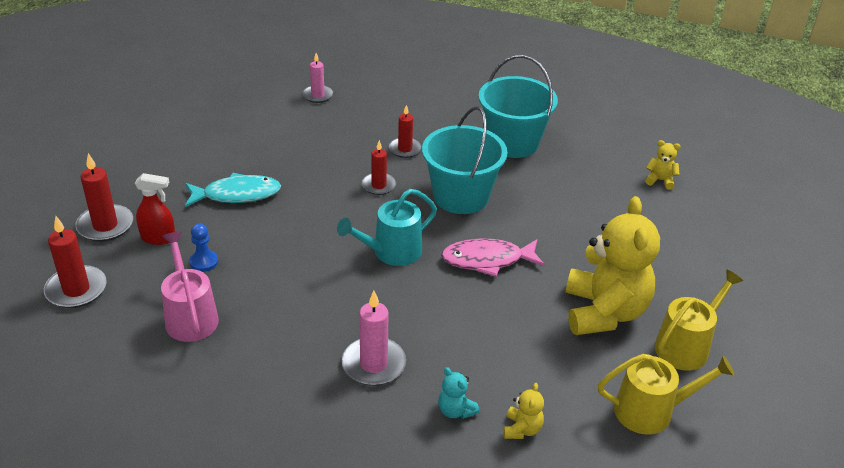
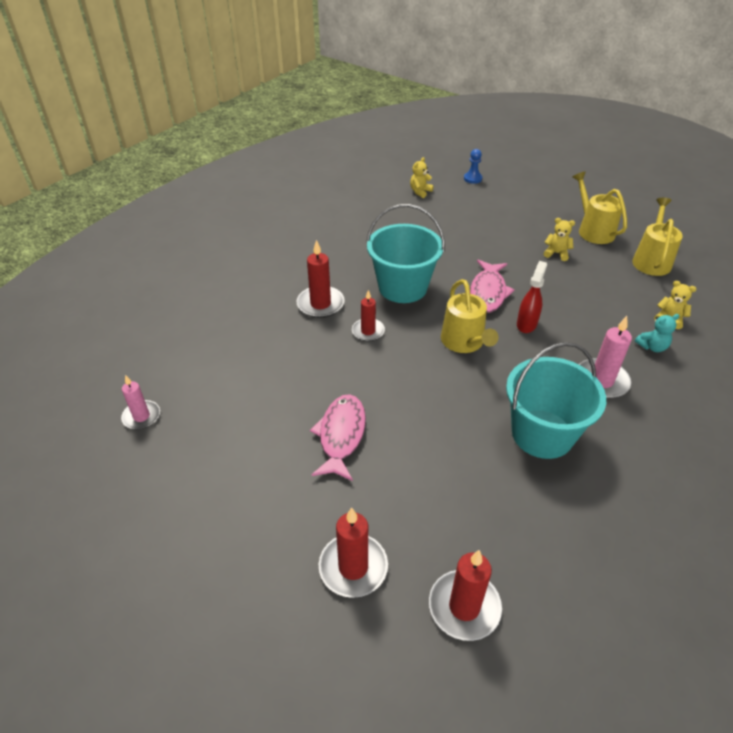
camera: 70 degrees left, 5 degrees up
red spray bottle [135,173,175,245] -> red spray bottle moved to [517,261,547,333]
pink watering can [161,232,219,342] -> none
turquoise fish [185,173,281,207] -> pink fish [310,394,366,481]
blue pawn [189,224,218,272] -> blue pawn moved to [464,149,482,184]
pink candle [302,53,333,103] -> pink candle moved to [121,375,160,430]
turquoise watering can [337,189,437,266] -> yellow watering can [441,279,498,353]
red candle [389,105,422,158] -> red candle [297,240,345,318], size x1.51
turquoise bucket [479,55,558,158] -> turquoise bucket moved to [506,342,606,459]
yellow teddy bear [565,196,660,335] -> yellow teddy bear [544,218,575,261], size x0.41

